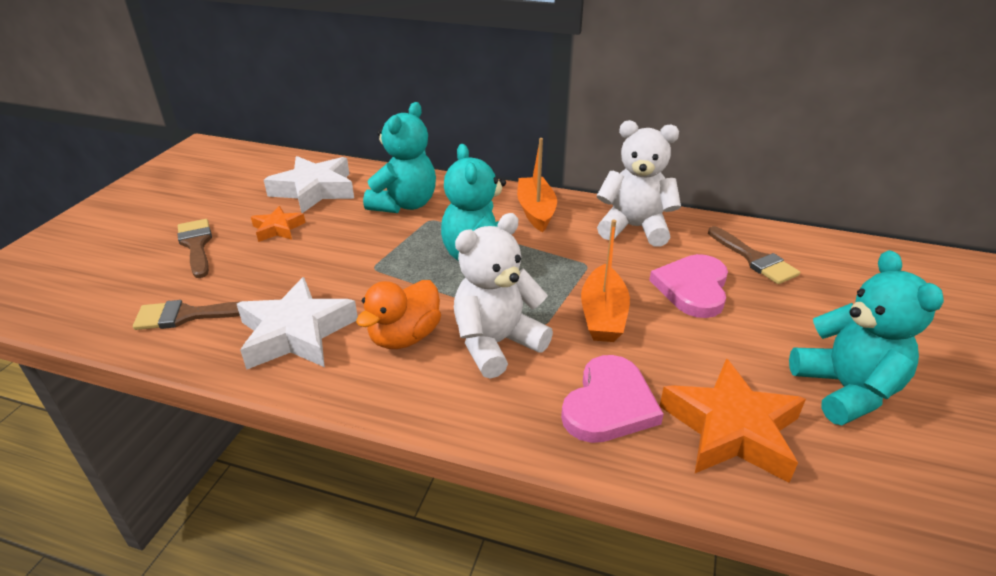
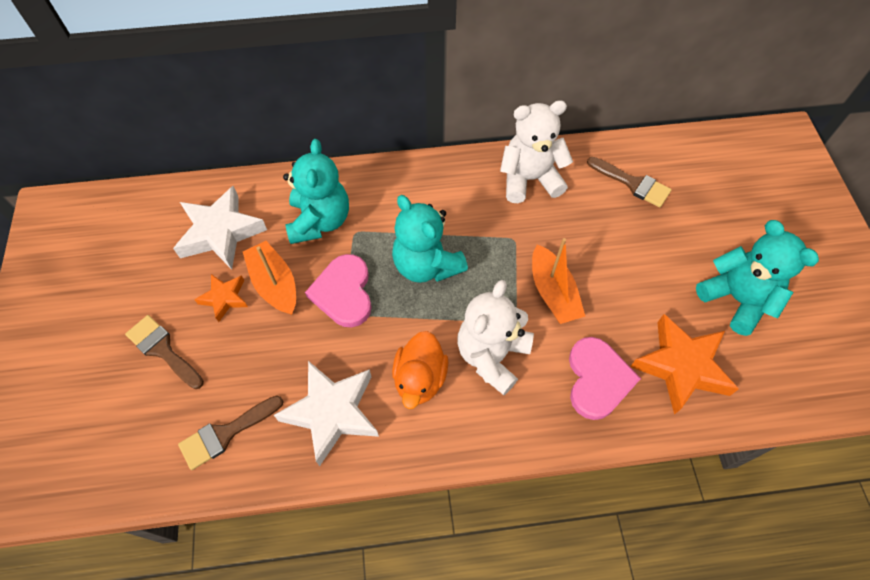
camera: 25 degrees left, 25 degrees up
orange boat [517,138,557,232] -> orange boat moved to [243,241,296,315]
pink heart [649,254,728,318] -> pink heart moved to [305,254,371,327]

